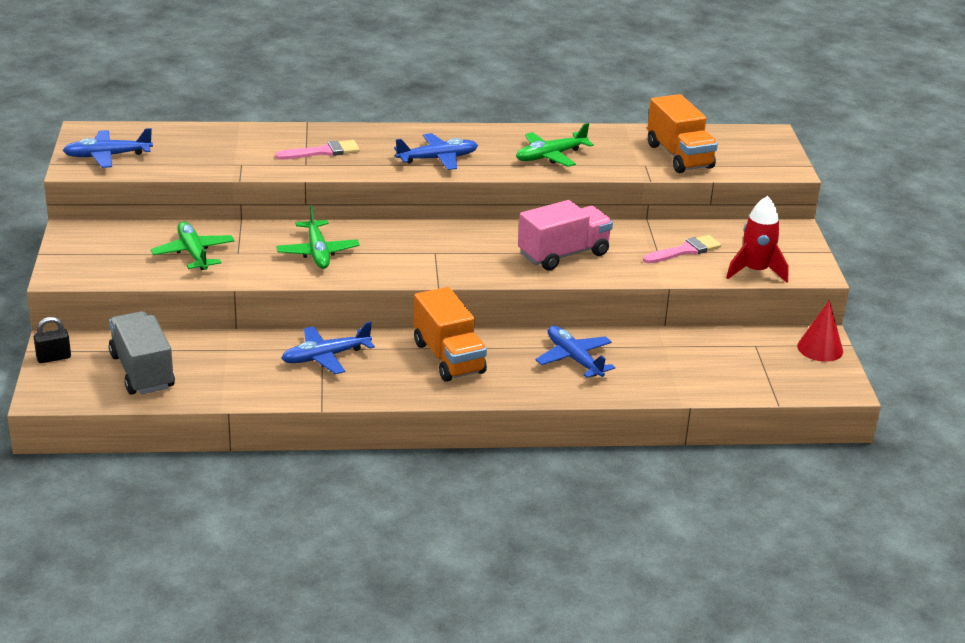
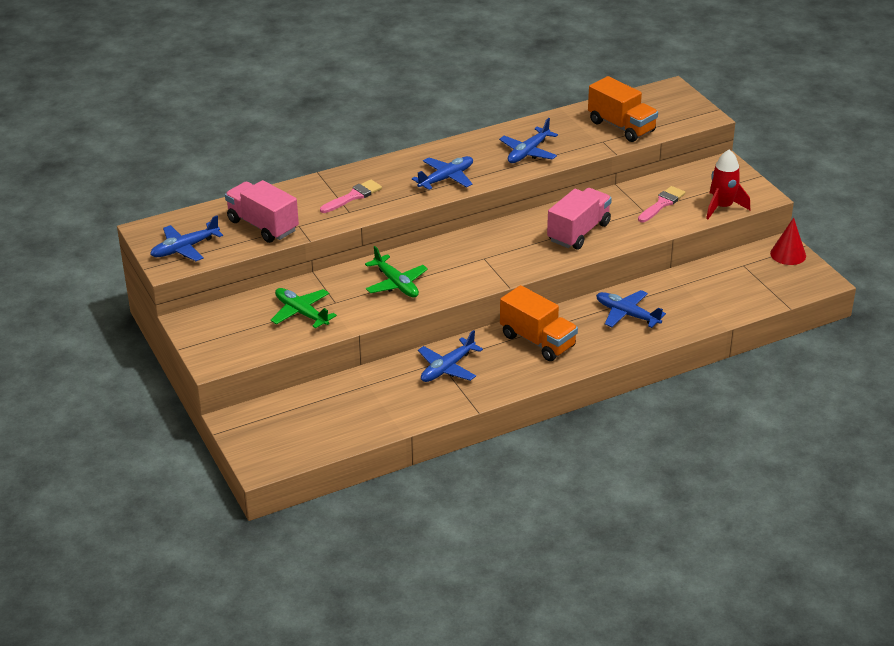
camera: 20 degrees left, 5 degrees up
black padlock [34,317,71,363] -> none
grey truck [109,311,175,394] -> none
green plane [516,123,594,167] -> blue plane [499,118,558,163]
none -> pink truck [225,180,299,243]

